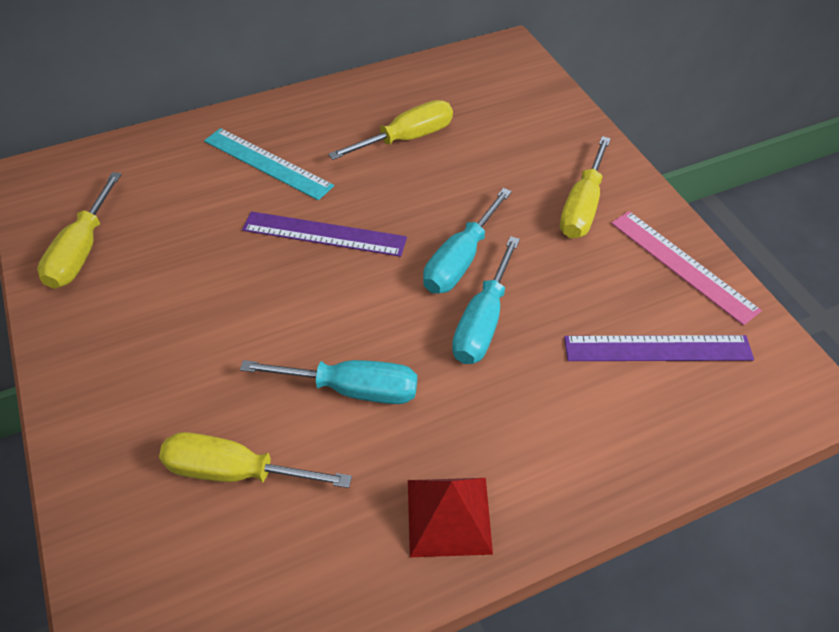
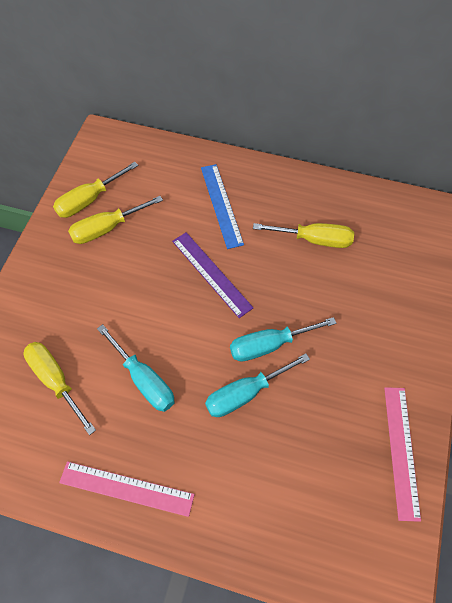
camera: 40 degrees right, 10 degrees up
turquoise ruler [204,128,334,200] -> blue ruler [201,164,244,249]
red pyramid [408,478,493,557] -> pink ruler [59,461,195,517]
yellow screwdriver [560,136,611,238] -> yellow screwdriver moved to [68,196,163,244]
purple ruler [564,335,754,361] -> none

